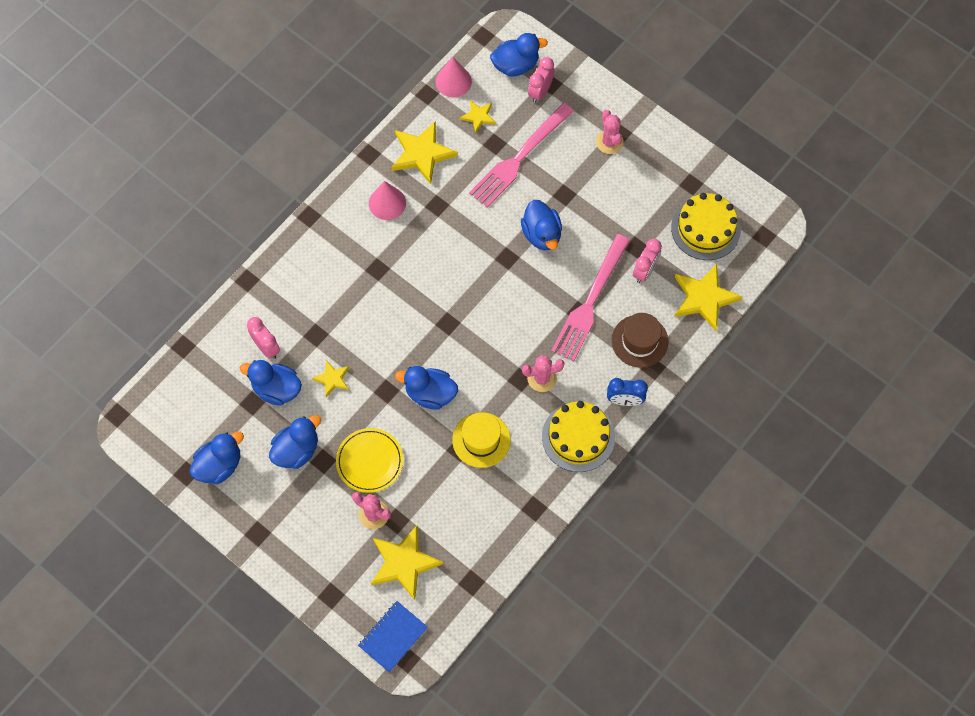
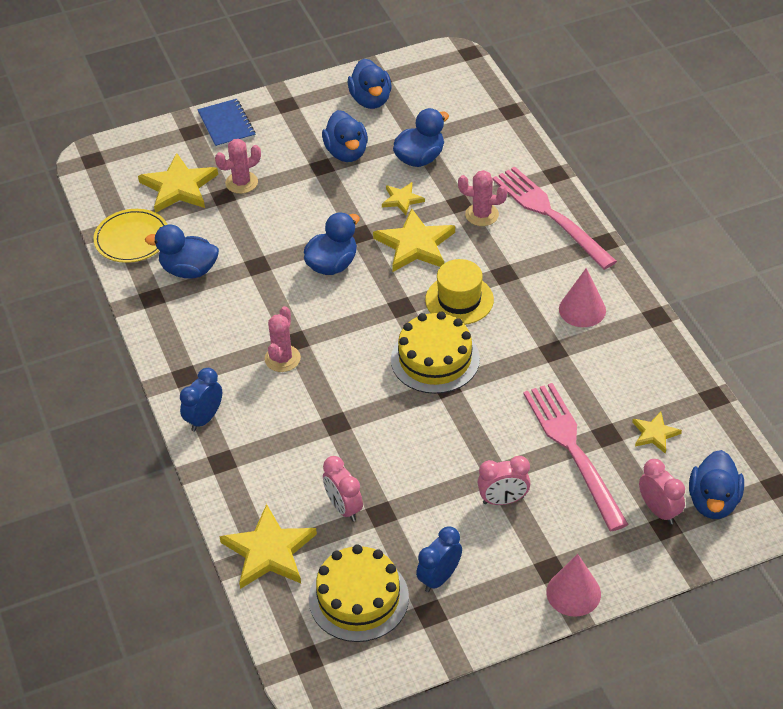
camera: 120 degrees right, 20 degrees down
pink clock [247,317,280,359] -> pink clock moved to [477,456,531,505]
yellow plate [336,428,403,493] -> yellow plate moved to [94,209,168,263]
blue notebook [358,601,428,672] -> blue notebook moved to [197,99,256,148]
yellow star [392,121,458,184] -> yellow star moved to [373,208,455,272]
pink cone [436,57,472,97] -> pink cone moved to [546,554,601,617]
yellow hat [452,412,511,468] -> yellow hat moved to [425,259,494,325]
blue duck [521,200,562,250] -> blue duck moved to [145,225,219,278]
yellow cake [542,401,615,472] -> yellow cake moved to [391,312,480,394]
pink fork [551,234,630,362] -> pink fork moved to [493,166,617,270]
pink cactus [596,110,624,154] -> pink cactus moved to [458,170,507,226]
brown hat [612,313,668,368] -> none
none -> blue clock [416,527,462,592]

